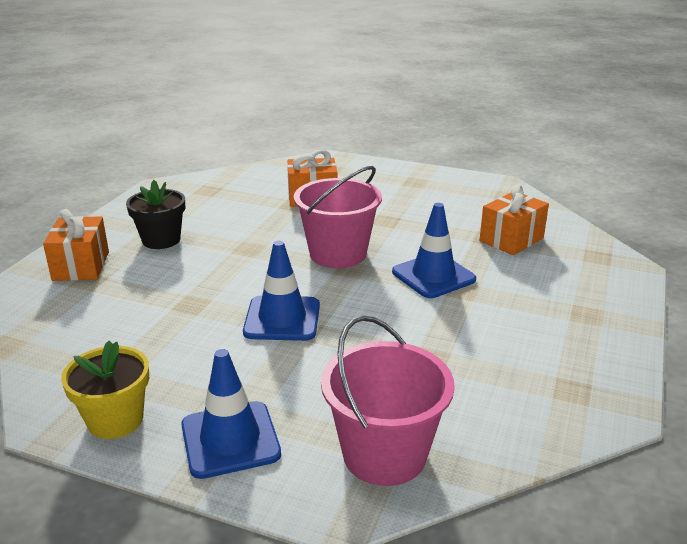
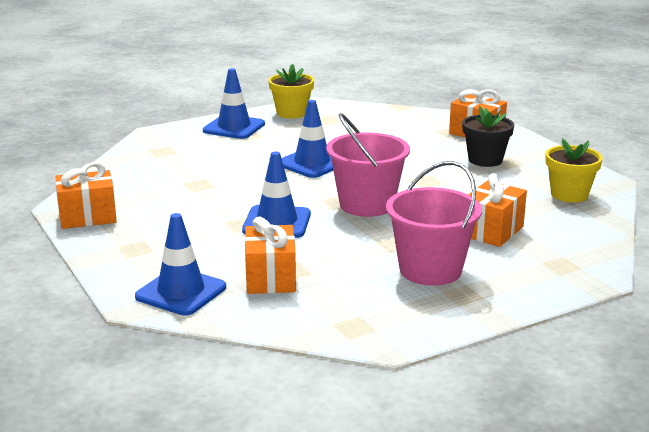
camera: 130 degrees right, 5 degrees down
pink bucket [321,315,455,486] -> pink bucket moved to [386,161,482,286]
none -> orange gift [55,162,117,229]
none -> blue traffic cone [135,213,226,315]
none -> yellow flower pot [545,138,603,202]

